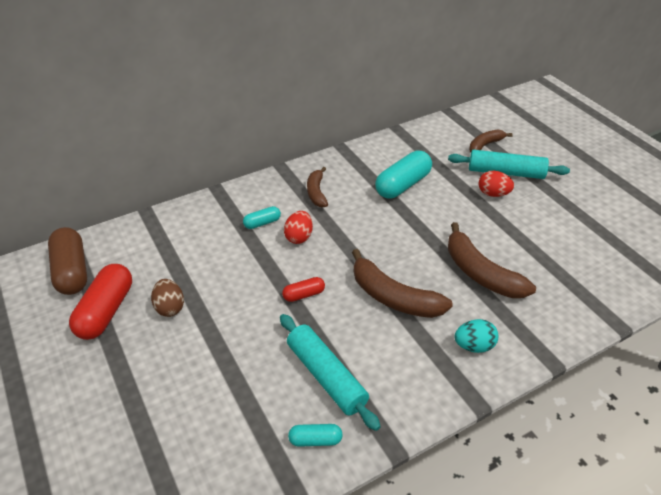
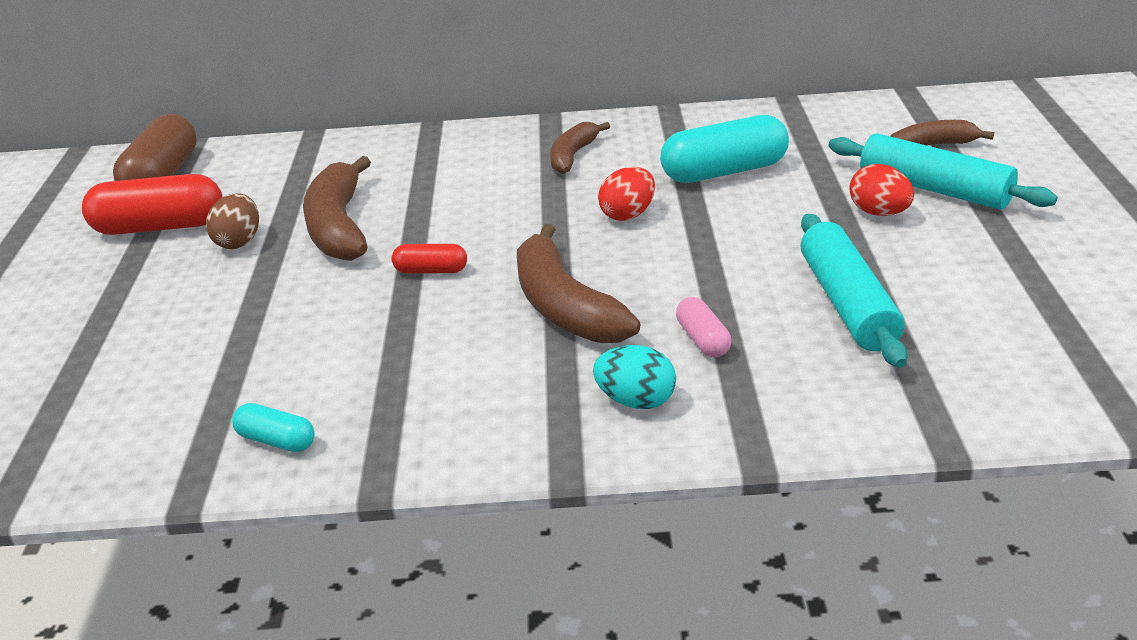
camera: 30 degrees right, 10 degrees down
red capsule [69,264,132,340] -> red capsule turned 45 degrees clockwise [82,174,223,235]
turquoise capsule [243,206,281,229] -> none
turquoise rolling pin [280,314,381,431] -> turquoise rolling pin moved to [800,214,908,368]
red egg [284,211,313,244] -> red egg moved to [598,167,655,221]
brown banana [448,222,536,298] -> brown banana moved to [303,156,371,261]
none -> pink capsule [676,297,731,357]

